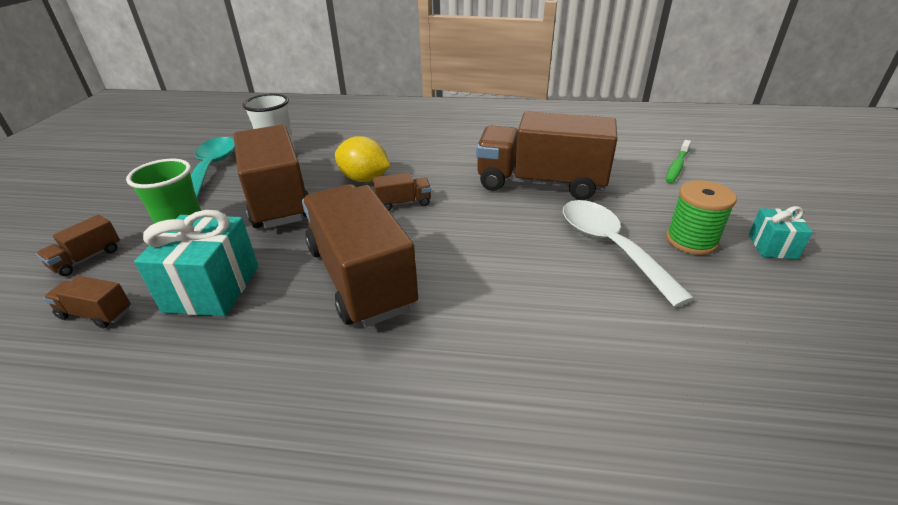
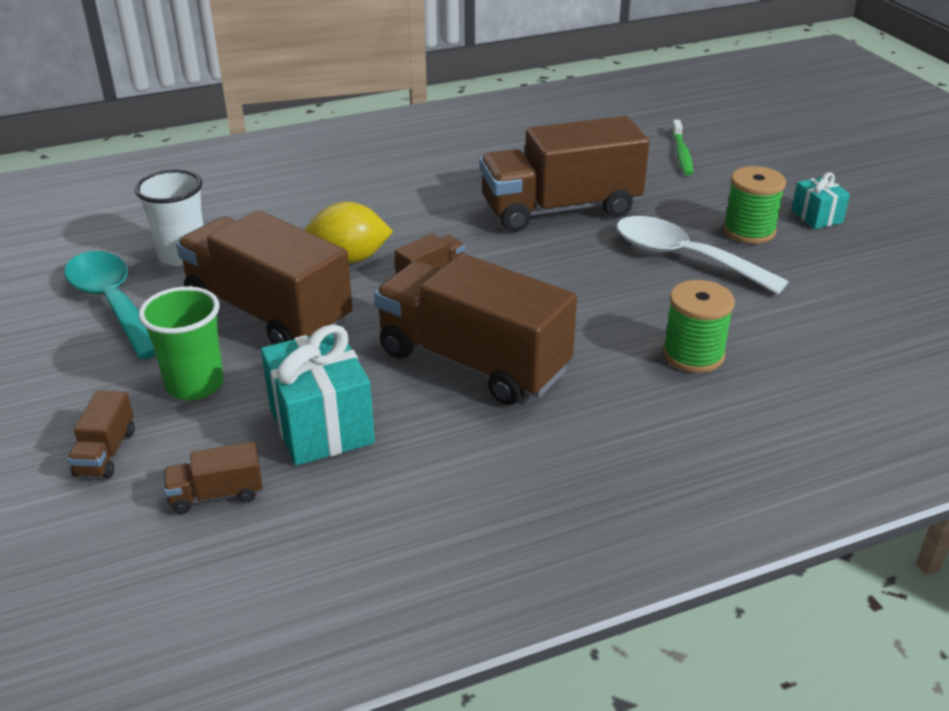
camera: 30 degrees left, 0 degrees up
none -> green spool [663,280,735,373]

